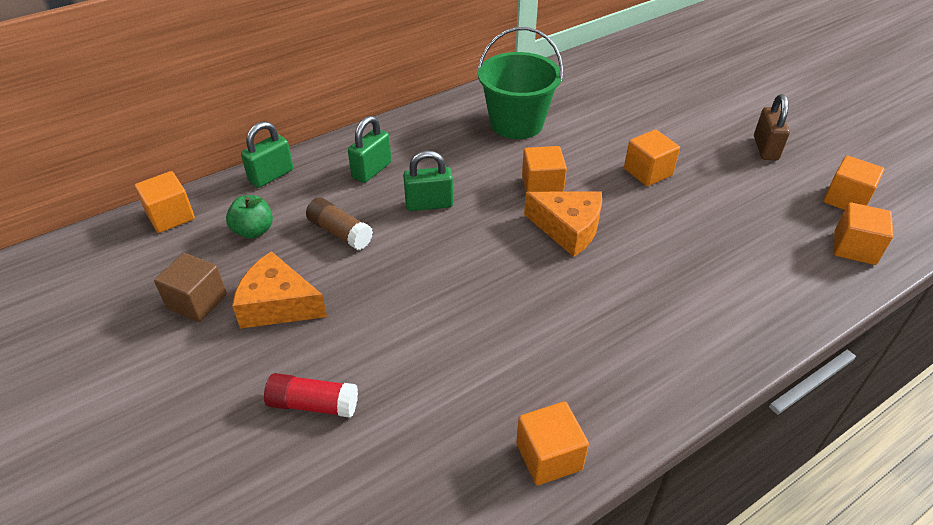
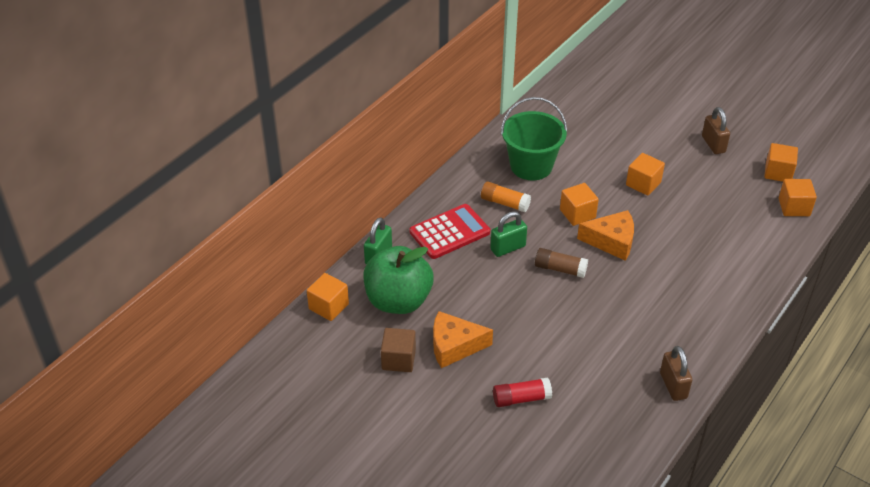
camera: 20 degrees left, 0 degrees up
green apple [226,195,273,238] -> green apple [363,246,434,314], size x2.09
brown glue stick [306,198,373,250] -> brown glue stick moved to [535,248,588,278]
green padlock [348,116,392,183] -> red calculator [410,204,490,259]
orange cube [516,401,589,485] -> brown padlock [660,346,692,401]
none -> orange glue stick [481,181,531,212]

